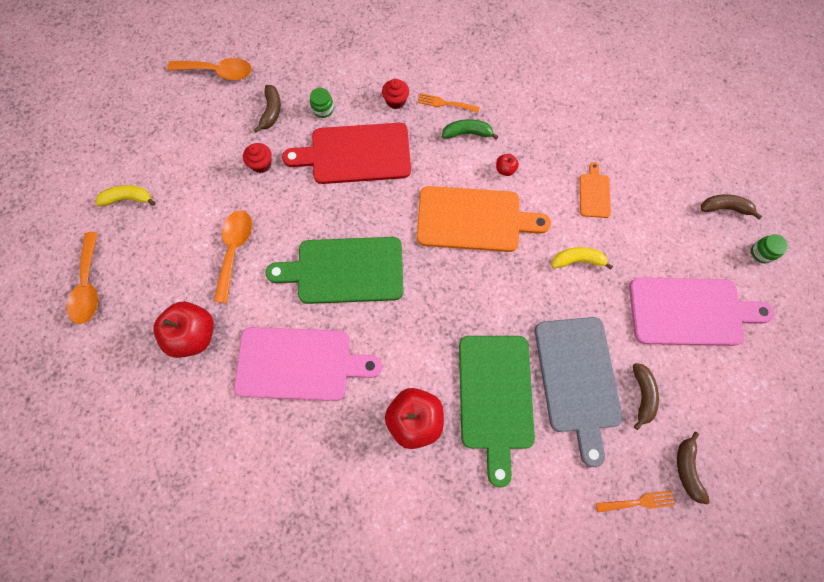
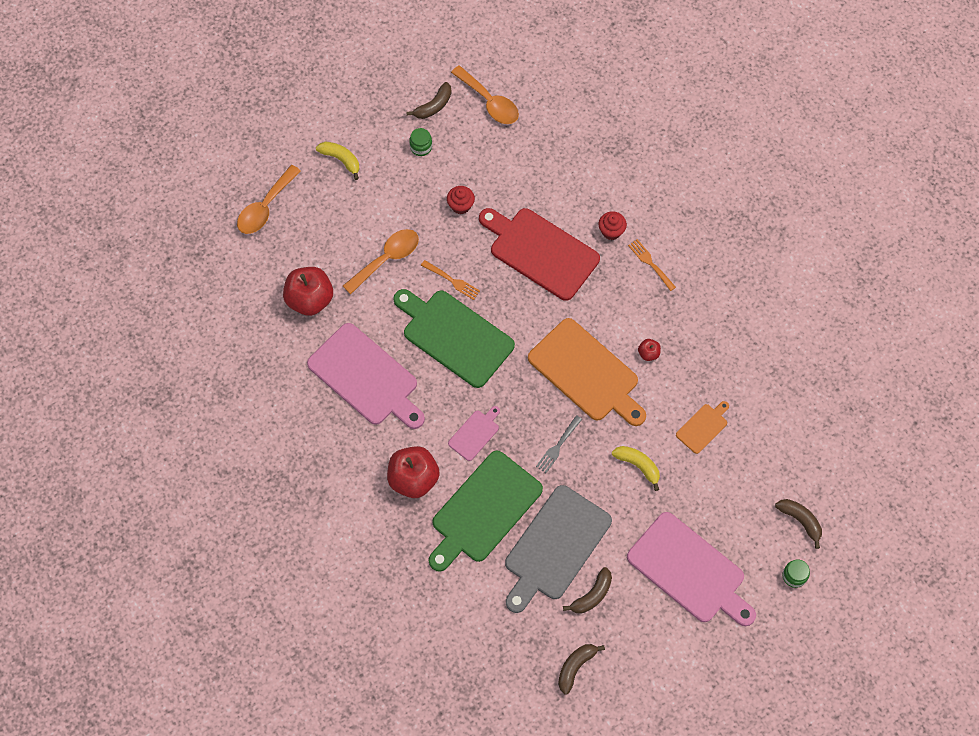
camera: 40 degrees right, 5 degrees down
brown banana [254,85,281,133] -> brown banana moved to [407,82,452,119]
green jar [310,88,334,118] -> green jar moved to [409,128,432,156]
green banana [442,119,499,140] -> none
orange fork [596,490,675,512] -> orange fork moved to [421,260,480,300]
none -> pink cutting board [448,406,500,461]
none -> grey fork [536,415,582,473]

